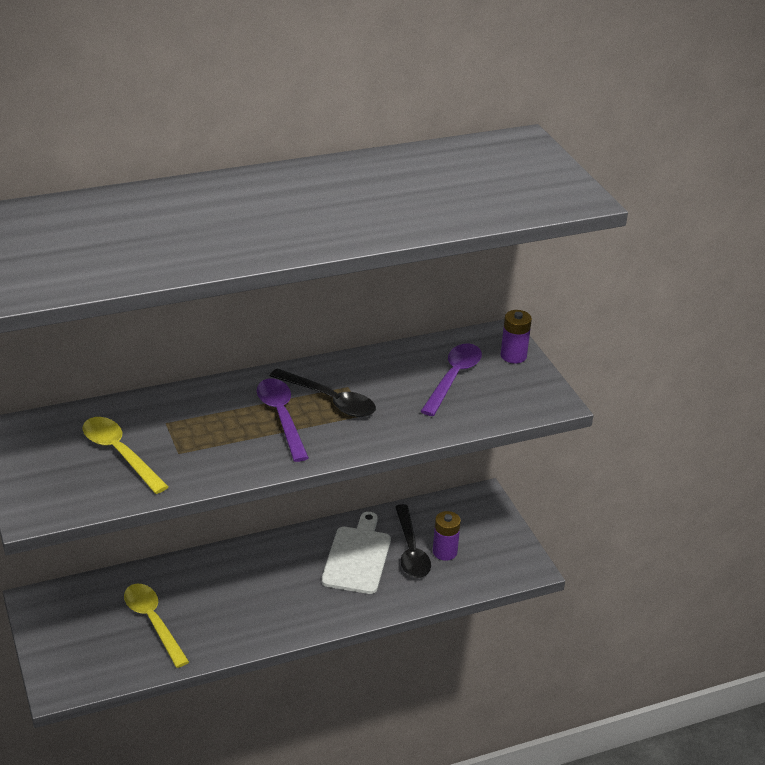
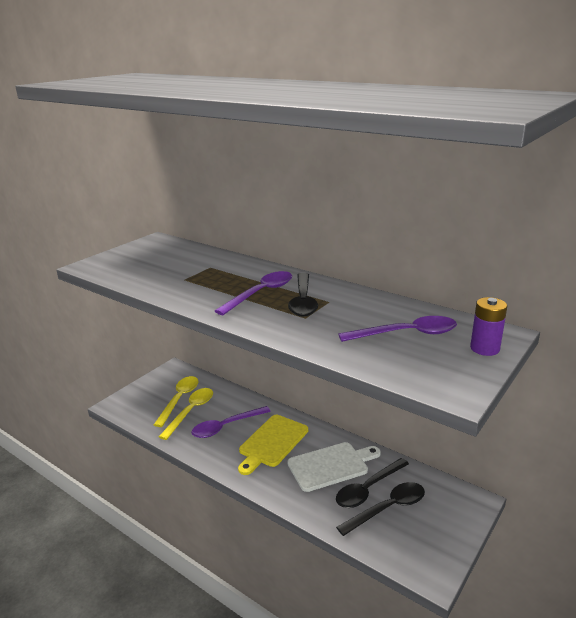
camera: 60 degrees right, 10 degrees down
yellow spoon [82,417,169,494] -> yellow spoon moved to [154,376,198,427]
purple battery [433,511,461,561] -> black spoon [336,482,425,536]
none -> purple spoon [191,406,271,438]
none -> yellow cutting board [238,415,308,475]

